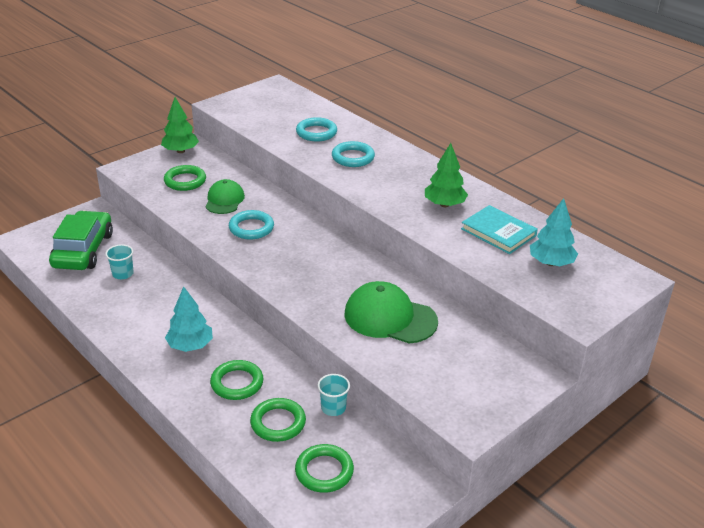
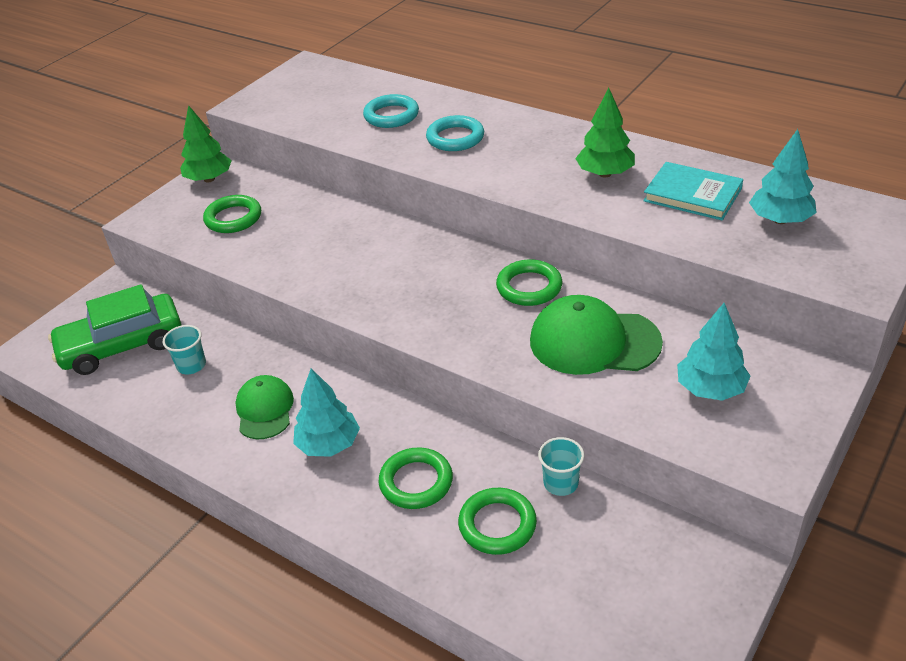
camera: 10 degrees left, 5 degrees up
green car [49,211,113,270] -> green car turned 105 degrees counterclockwise [48,284,181,375]
green cap [205,179,245,214] -> green cap moved to [235,375,294,439]
turquoise ring [229,210,274,240] -> none
green ring [295,444,354,493] -> green ring moved to [496,259,562,306]
none -> turquoise tree [677,303,750,401]

